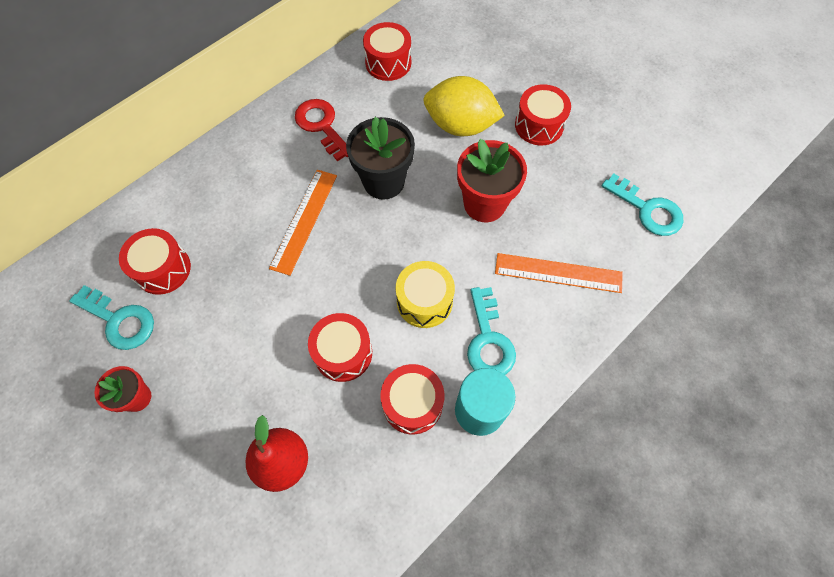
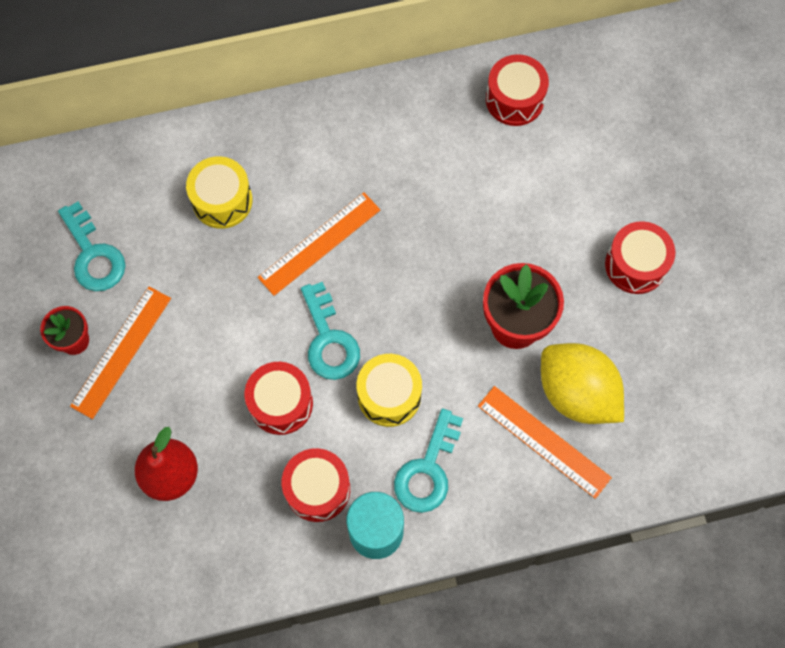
camera: 30 degrees right, 5 degrees up
red drum [119,228,191,295] -> none
red key [295,99,348,161] -> none
black flower pot [346,117,415,200] -> none
yellow lemon [423,76,505,136] -> yellow lemon moved to [541,343,624,424]
turquoise key [602,173,684,236] -> turquoise key moved to [301,282,360,380]
none -> orange ruler [70,286,171,419]
none -> yellow drum [186,156,253,229]

